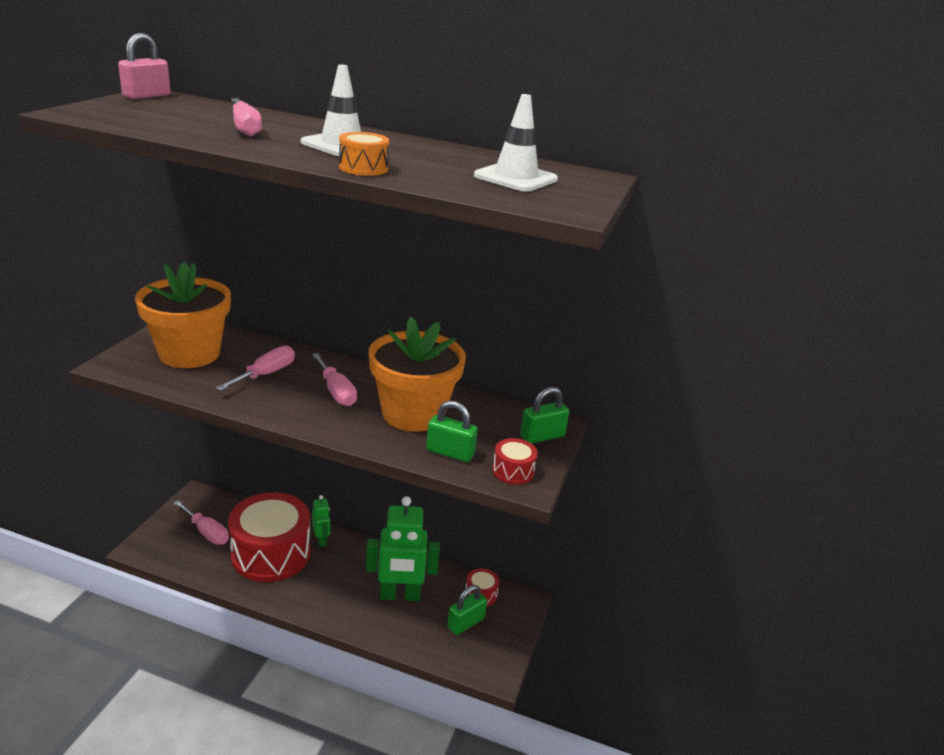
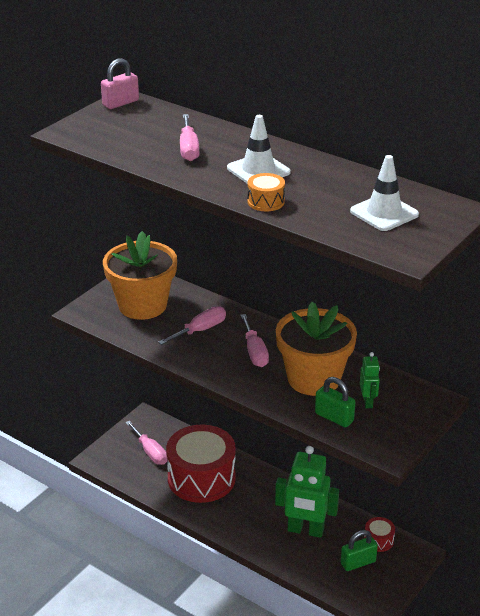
camera: 20 degrees right, 5 degrees up
green robot [312,495,330,547] -> green robot moved to [360,352,380,408]
red drum [492,438,538,485] -> none
green padlock [520,387,569,444] -> none

